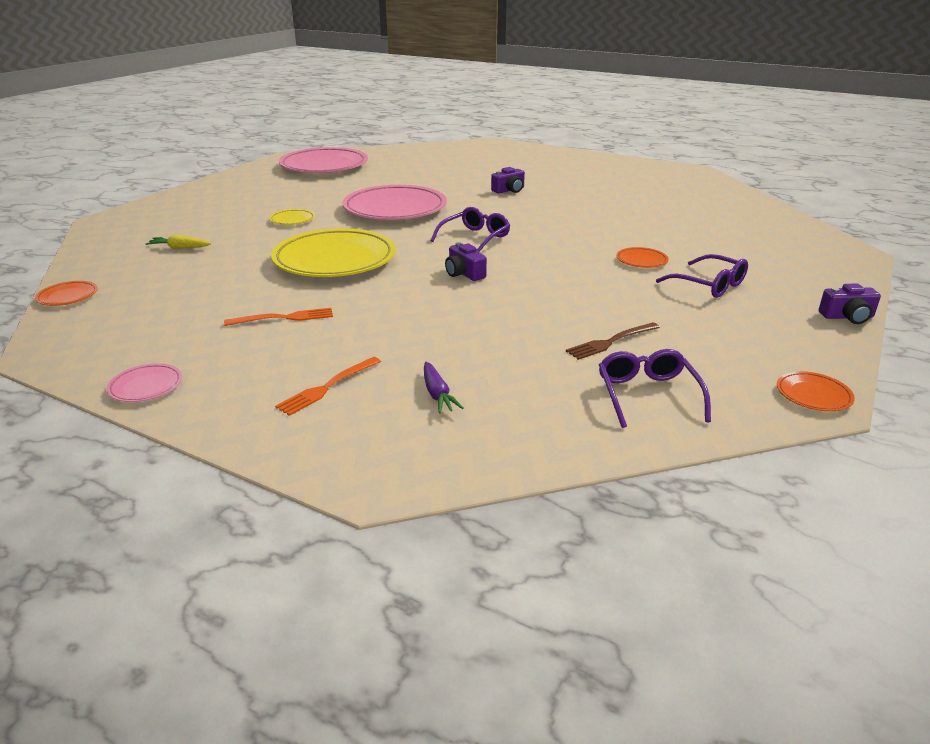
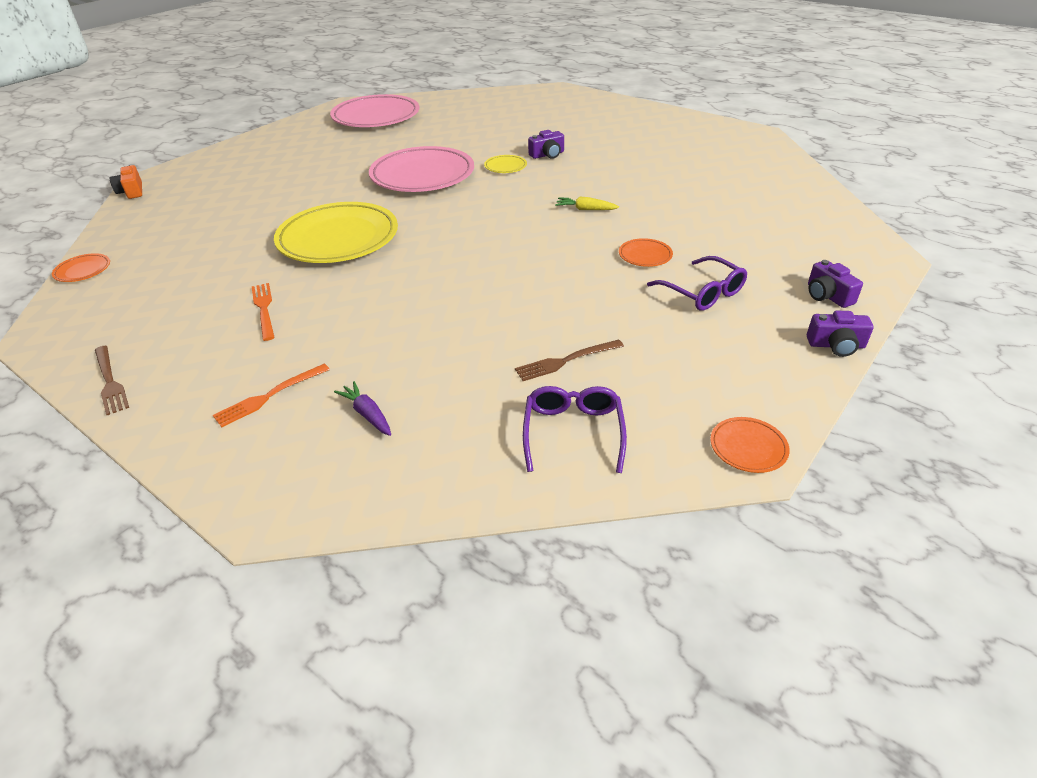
camera: 10 degrees right, 10 degrees up
pink plate [107,363,182,402] -> brown fork [95,346,129,415]
yellow carrot [146,235,211,249] -> yellow carrot moved to [555,196,619,210]
orange fork [224,308,333,326] -> orange fork turned 105 degrees counterclockwise [252,283,275,341]
yellow plate [270,209,315,225] -> yellow plate moved to [484,155,527,173]
purple carrot [424,362,463,413] -> purple carrot turned 150 degrees clockwise [334,381,391,436]
purple glasses [430,207,510,252] -> none
purple camera [445,242,487,281] -> purple camera moved to [808,260,863,308]
none -> orange camera [110,164,142,199]

